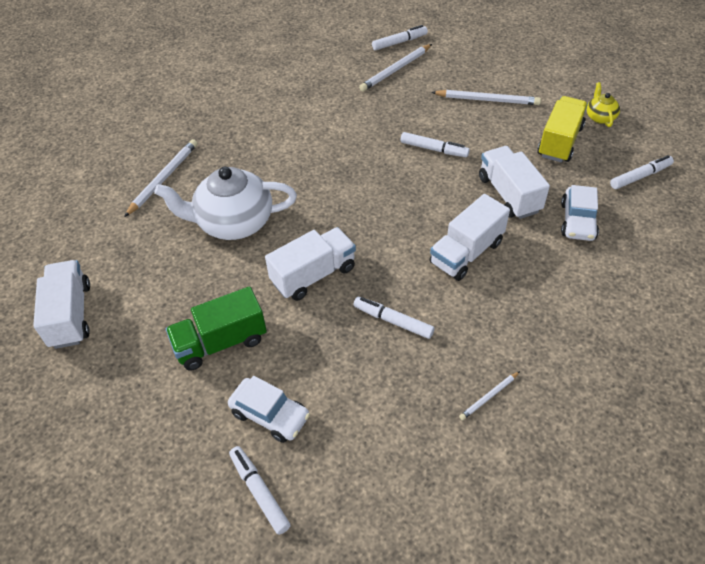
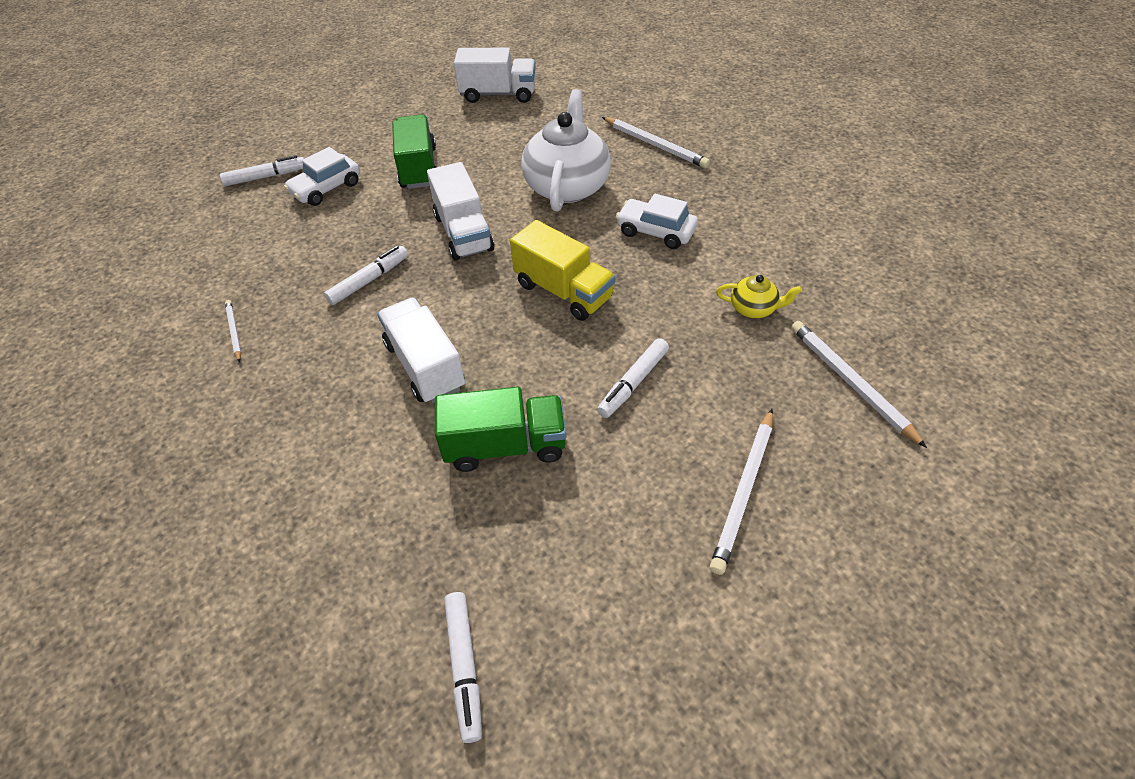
camera: 105 degrees right, 0 degrees up
white marker [372,25,428,50] -> none
white truck [479,146,550,219] -> green truck [435,387,566,472]
yellow truck [537,96,588,162] -> yellow truck moved to [510,220,616,321]
white car [561,185,599,241] -> white car moved to [616,194,698,249]
yellow teapot [587,82,620,127] -> yellow teapot moved to [716,275,802,318]

